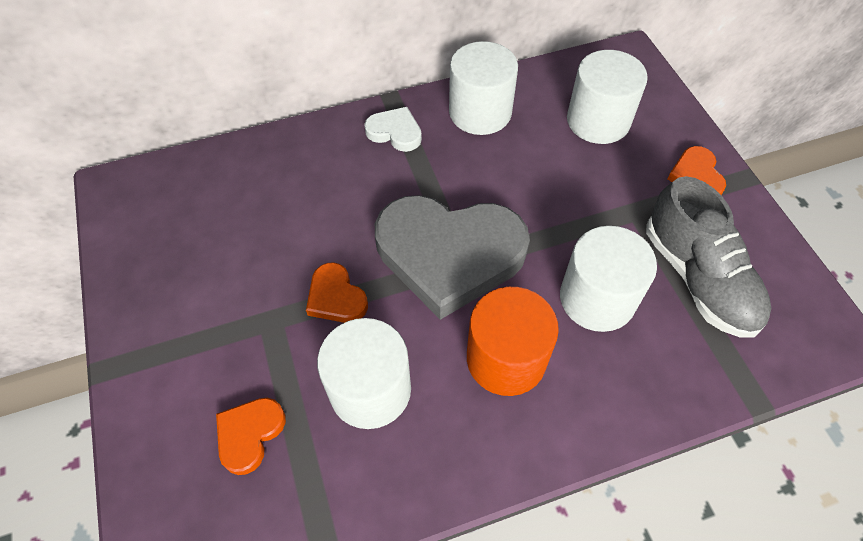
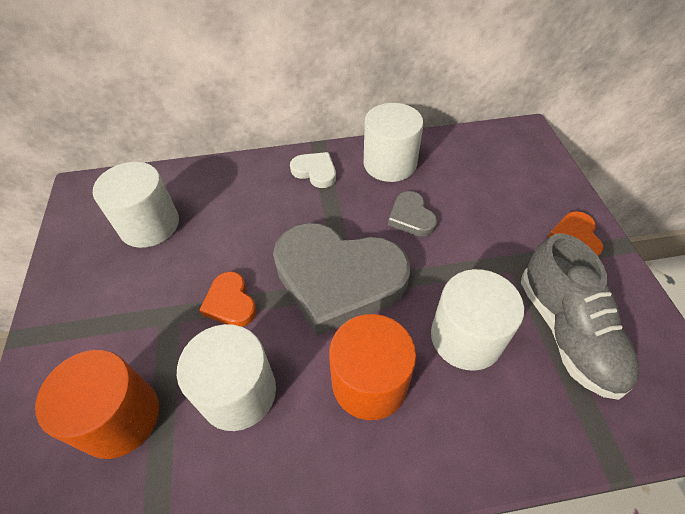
camera: 10 degrees right, 5 degrees down
orange heart [216,398,286,475] -> orange cylinder [35,350,159,459]
white cylinder [567,50,648,144] -> white cylinder moved to [93,162,179,248]
none -> grey heart [388,191,437,237]

